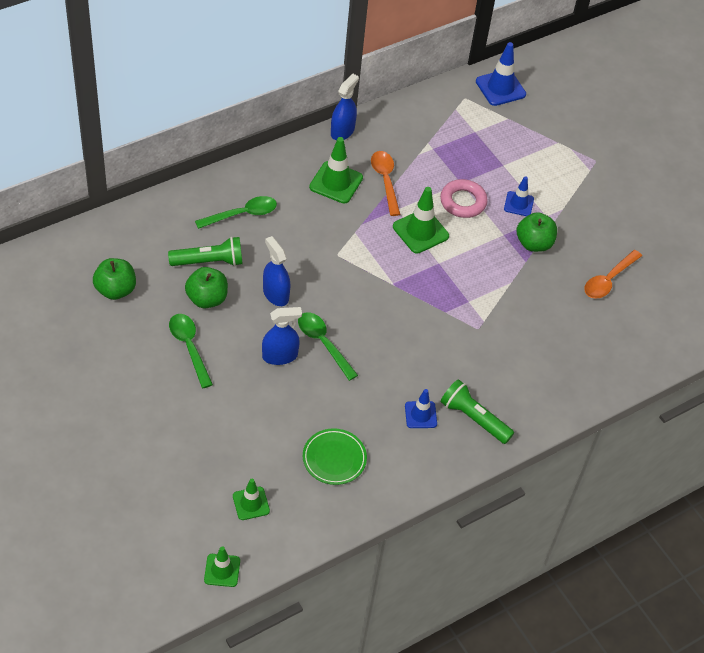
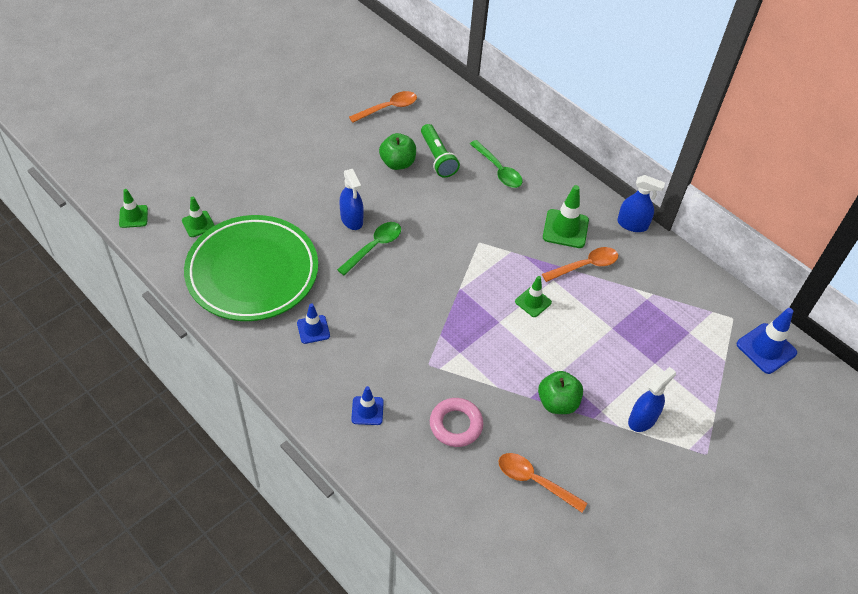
camera: 80 degrees right, 0 degrees up
green apple [93,258,136,300] -> orange spoon [349,91,417,123]
green spoon [169,314,213,388] -> none
blue spray bottle [263,236,291,306] -> blue spray bottle moved to [628,367,676,432]
green plate [303,428,367,485] -> green plate [184,215,318,321], size x2.29
green traffic cone [393,187,449,254] -> green traffic cone [515,276,552,317], size x0.63
pink ring [440,179,488,218] -> pink ring moved to [430,398,483,447]
green flashlight [441,379,514,444] -> none
blue traffic cone [504,176,534,216] -> blue traffic cone moved to [351,386,384,425]

